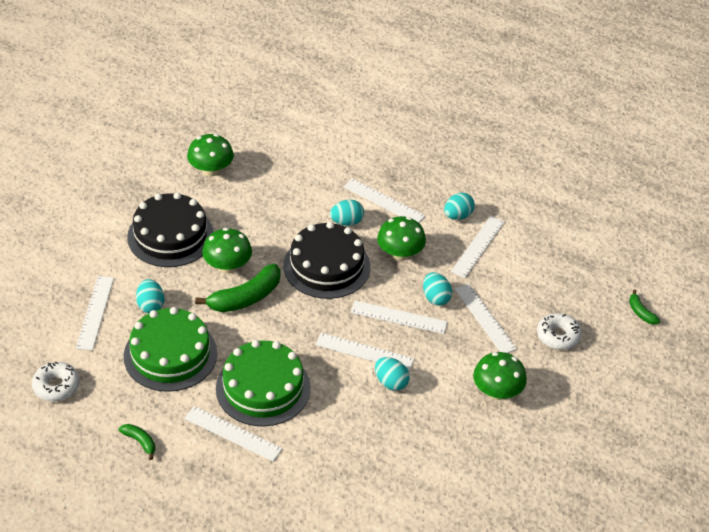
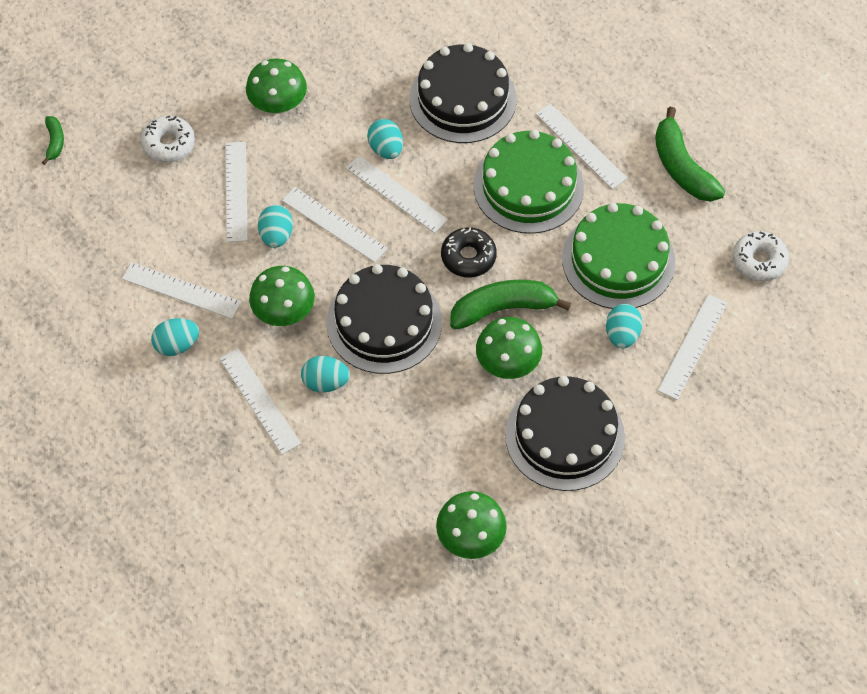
camera: 155 degrees left, 15 degrees up
green banana [118,424,155,460] -> green banana [655,107,725,202], size x2.00
white ruler [451,216,505,278] -> white ruler turned 60 degrees clockwise [122,262,241,319]
none -> black cake [410,43,517,143]
none -> black donut [441,228,497,277]

